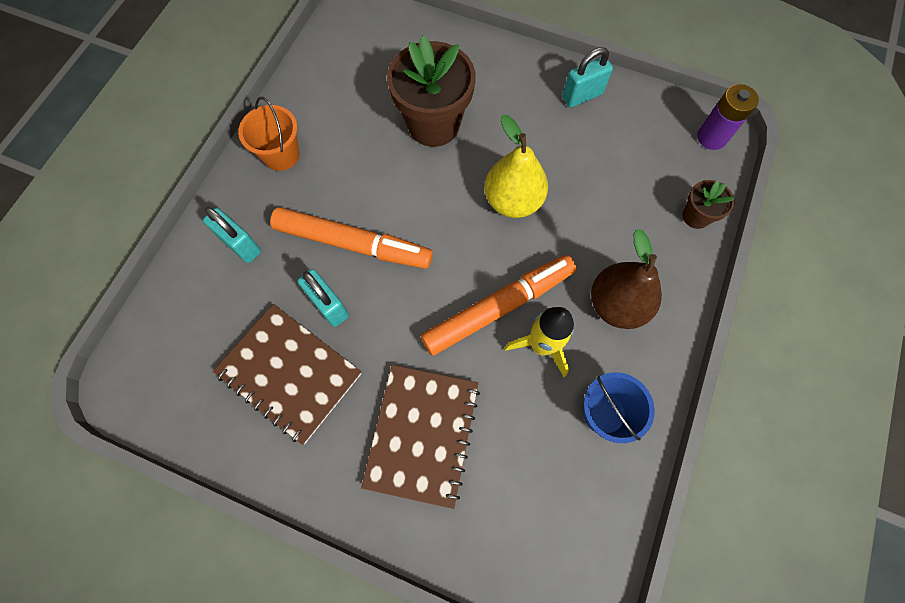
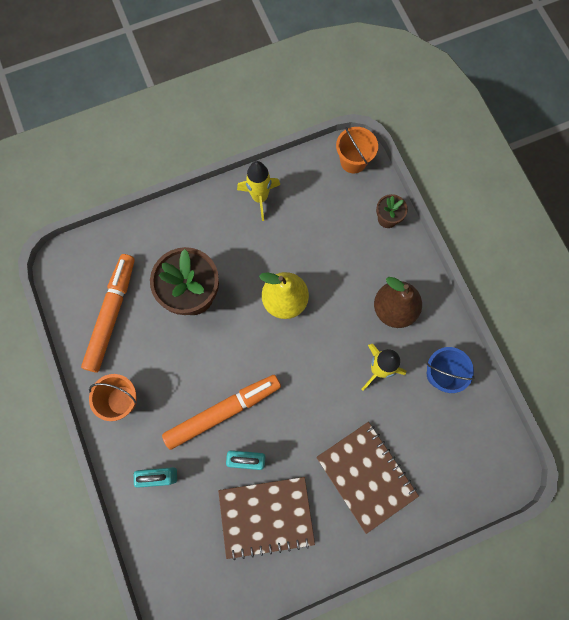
camera: 45 degrees left, 5 degrees up
orange marker [421,255,576,356] -> orange marker moved to [81,254,135,373]
turquoise padlock [562,47,613,108] -> yellow rocket [237,161,280,221]
purple battery [697,84,759,150] -> orange bucket [336,127,378,173]

